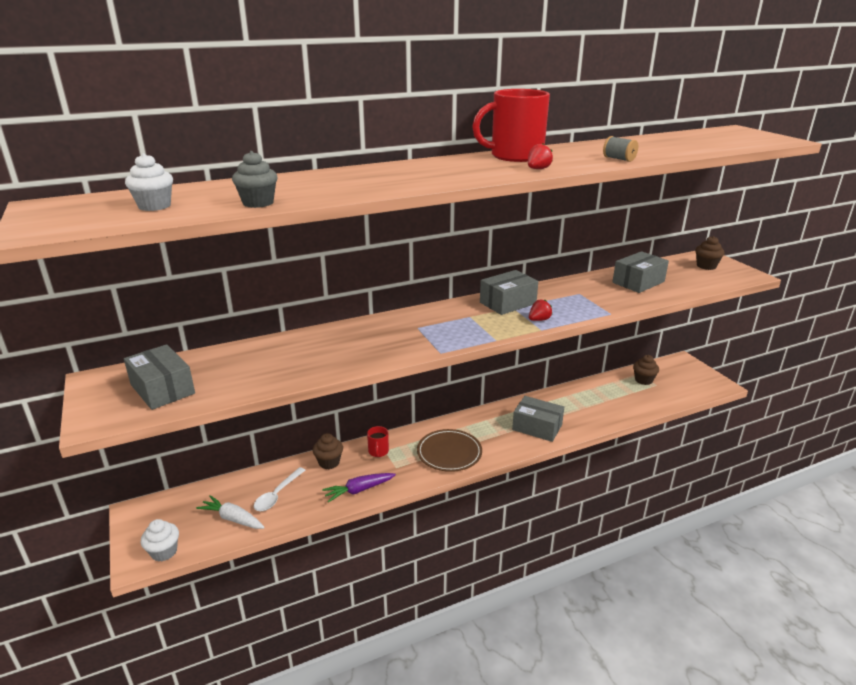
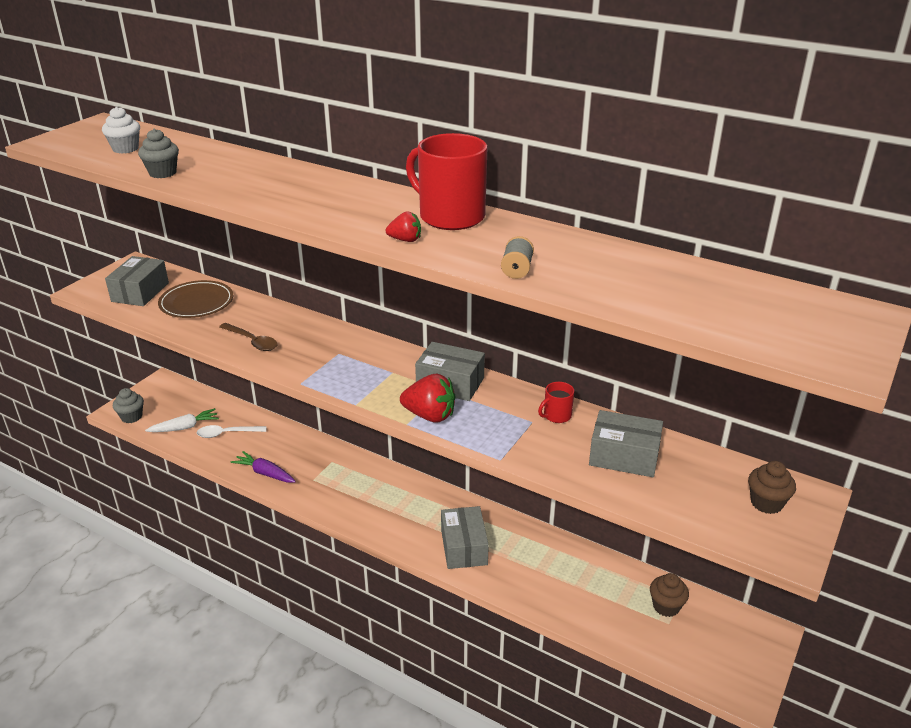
camera: 55 degrees right, 5 degrees up
white cupcake [141,519,179,562] -> grey cupcake [113,388,144,423]
white carrot [196,495,264,529] -> white carrot turned 75 degrees clockwise [145,408,219,432]
brown cupcake [313,433,343,469] -> none
red mug [367,426,389,457] -> red mug moved to [538,382,574,423]
brown plate [417,429,482,472] -> brown plate moved to [158,280,233,318]
red strawberry [529,299,553,321] -> red strawberry [400,374,455,423], size x1.78
none -> brown spoon [219,323,278,351]

